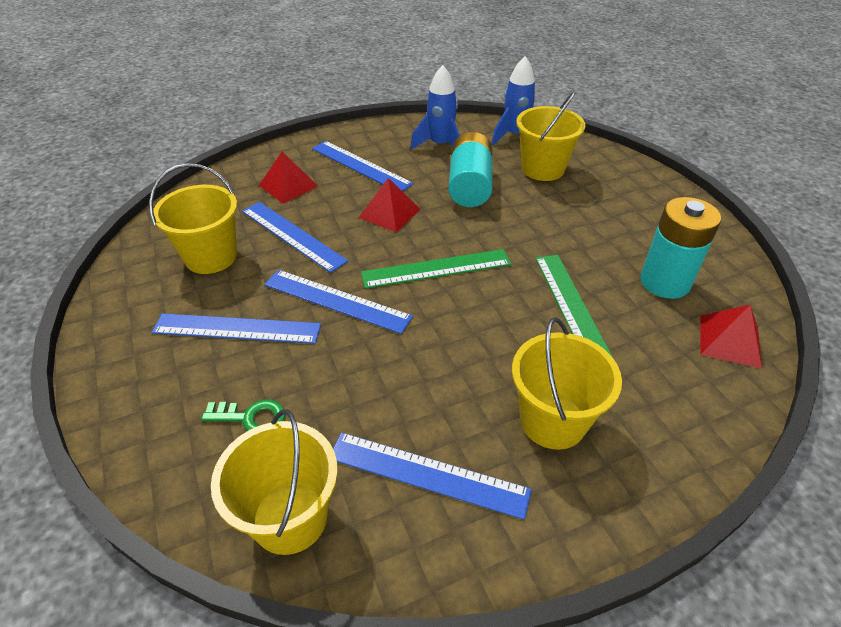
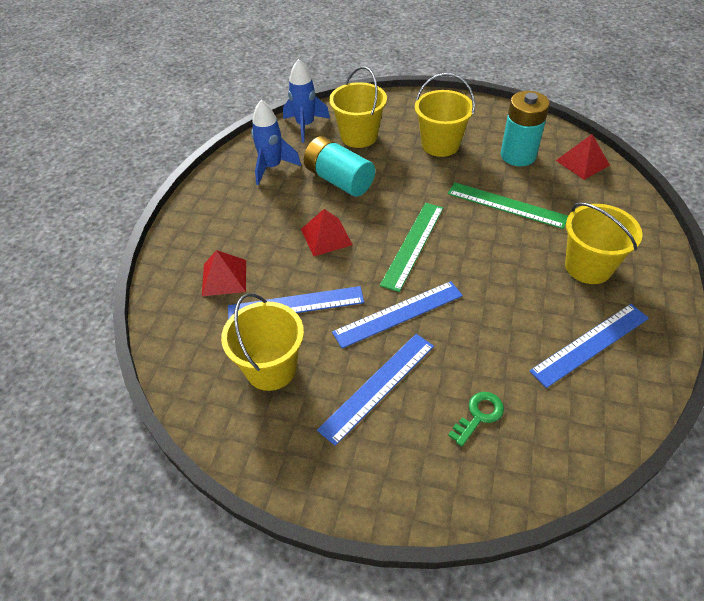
camera: 50 degrees left, 5 degrees up
yellow bucket [211,409,338,555] -> yellow bucket moved to [415,73,475,157]
blue ruler [312,141,413,191] -> none

